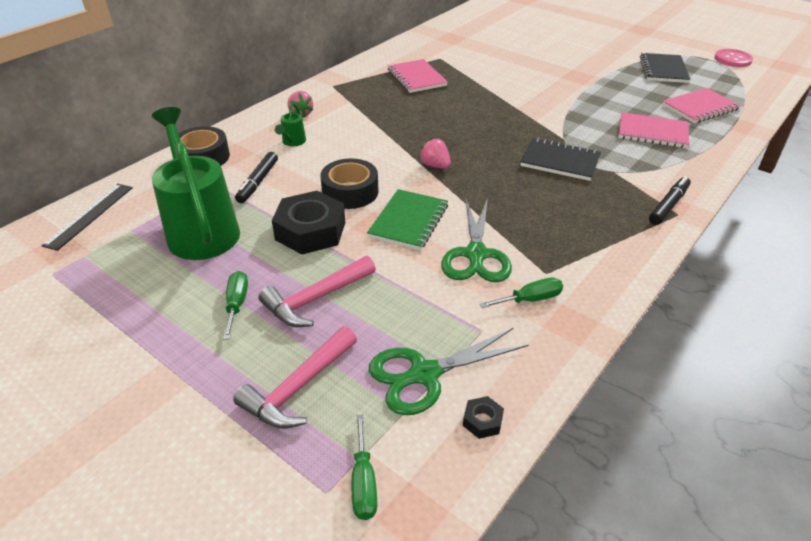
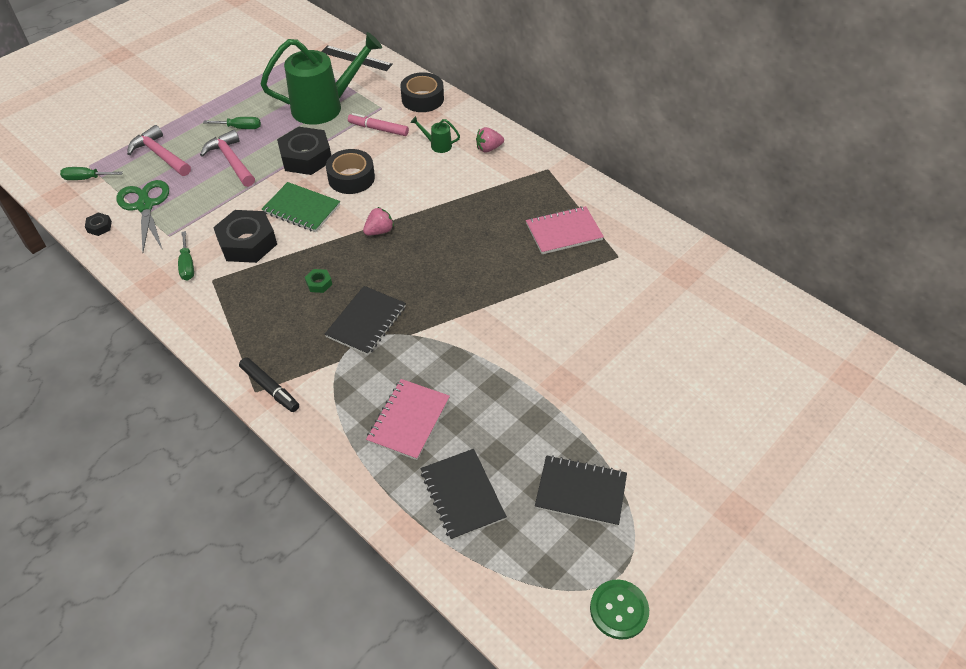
camera: 95 degrees right, 10 degrees up
black marker [235,152,278,203] -> pink marker [348,113,409,136]
green scissors [441,198,512,282] -> black nut [213,210,277,263]
pink notebook [662,88,741,123] -> black notebook [421,449,507,541]
pink button [715,49,753,67] -> green button [590,580,649,640]
none -> green nut [305,269,332,293]

